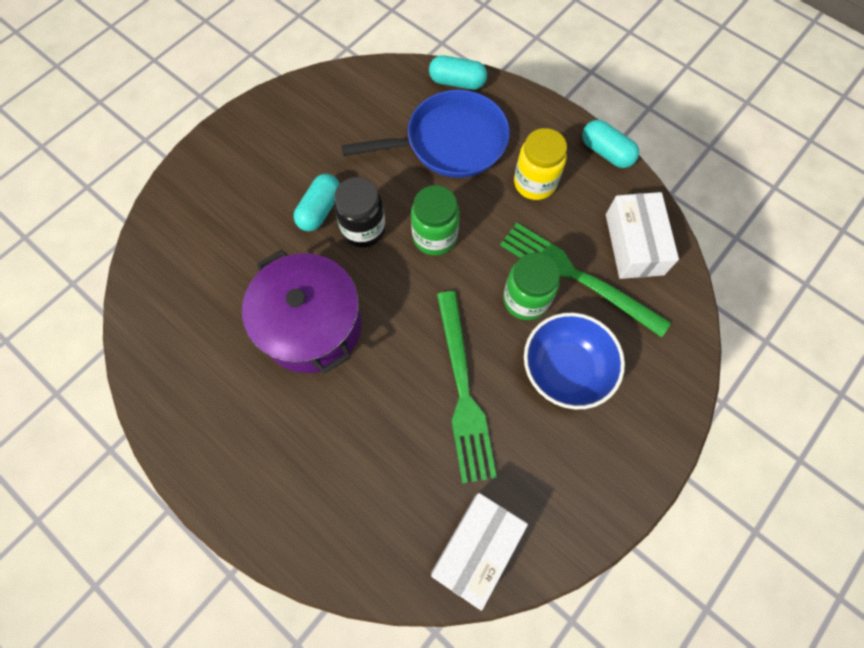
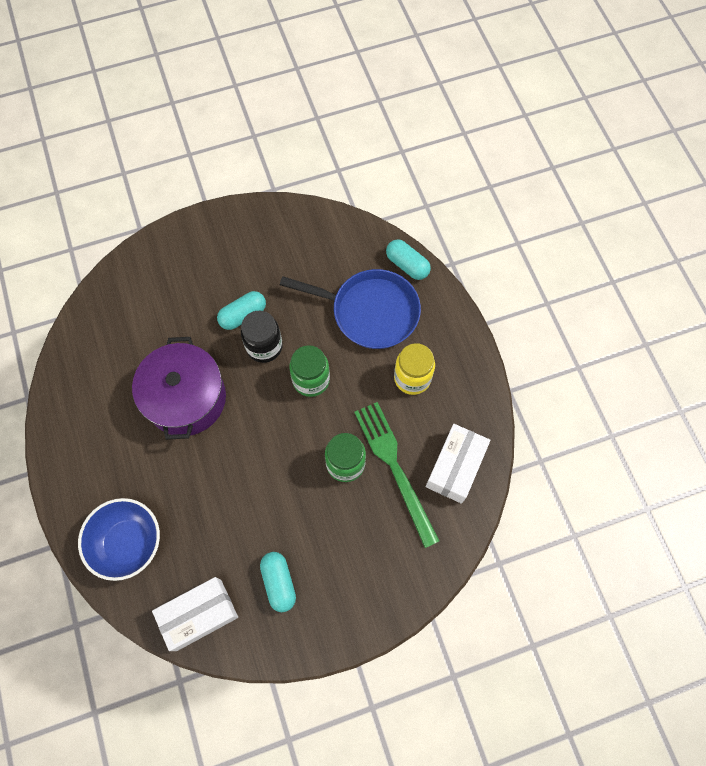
camera: 30 degrees right, 0 degrees up
green fork [437,291,497,484] -> none
blue bowl [524,313,625,409] -> blue bowl moved to [78,498,160,581]
turquoise capsule [582,120,639,168] -> turquoise capsule moved to [260,552,296,612]

